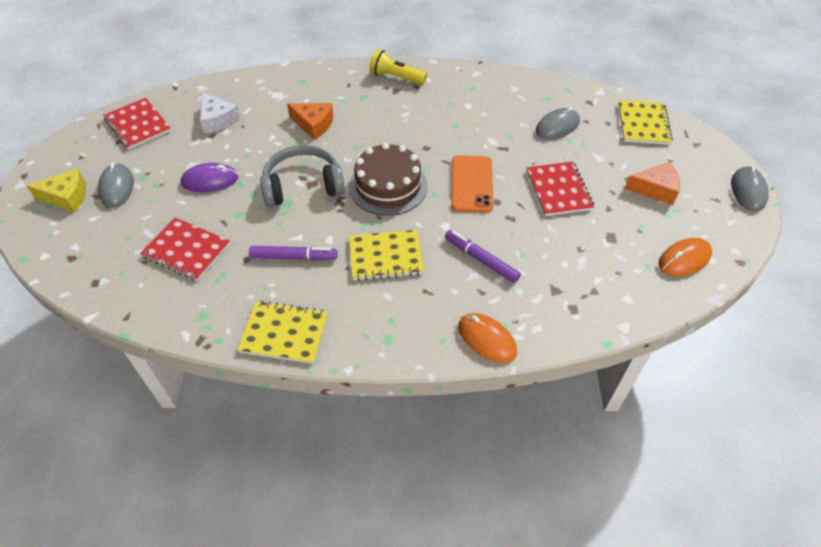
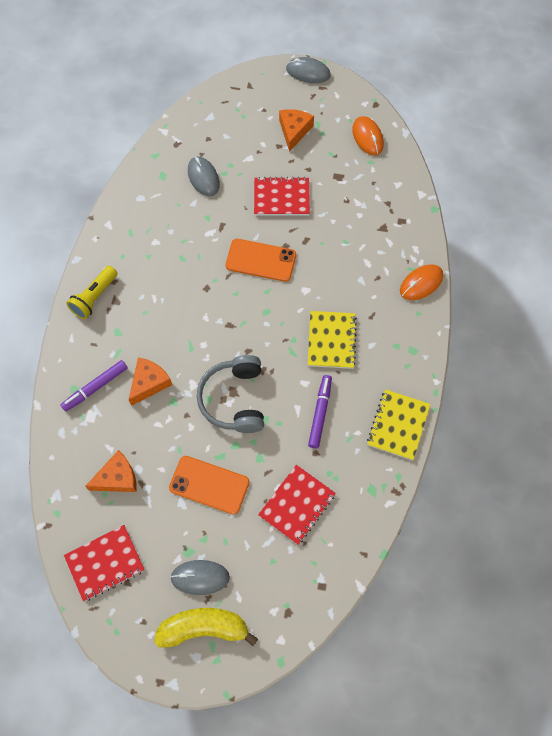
camera: 80 degrees left, 15 degrees up
yellow cheese [27,168,86,213] -> yellow banana [154,608,258,648]
purple mouse [181,163,239,192] -> orange phone [169,456,250,515]
white cheese [200,92,240,134] -> orange cheese [85,450,137,492]
brown cake [349,143,428,216] -> none
purple marker [445,230,521,283] -> purple marker moved to [61,360,127,412]
yellow notebook [619,100,673,145] -> none

